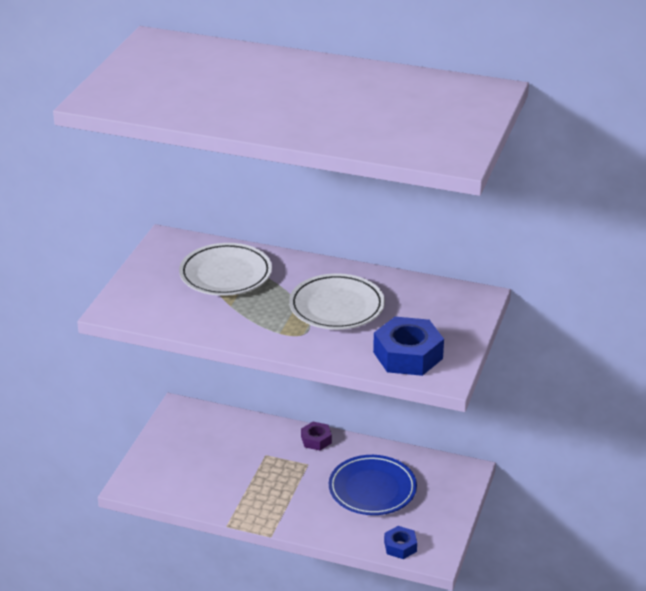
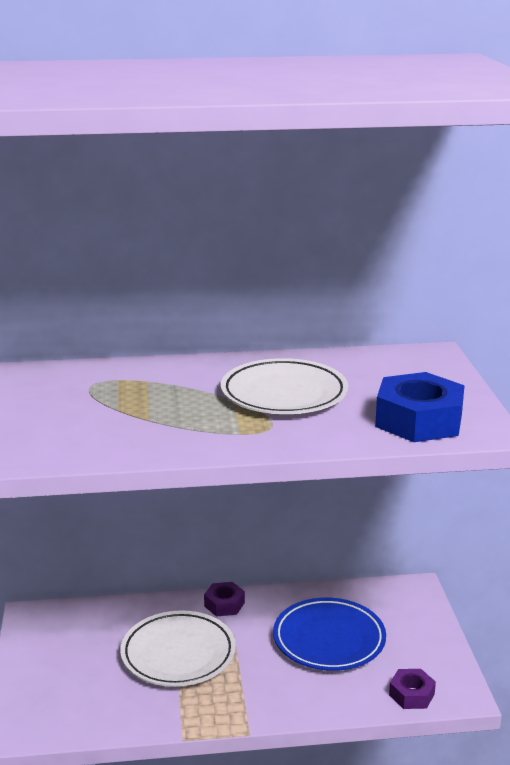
camera: 25 degrees left, 10 degrees down
white plate [179,243,272,296] -> white plate moved to [120,610,236,687]
blue nut [384,526,417,559] -> purple nut [389,669,436,709]

